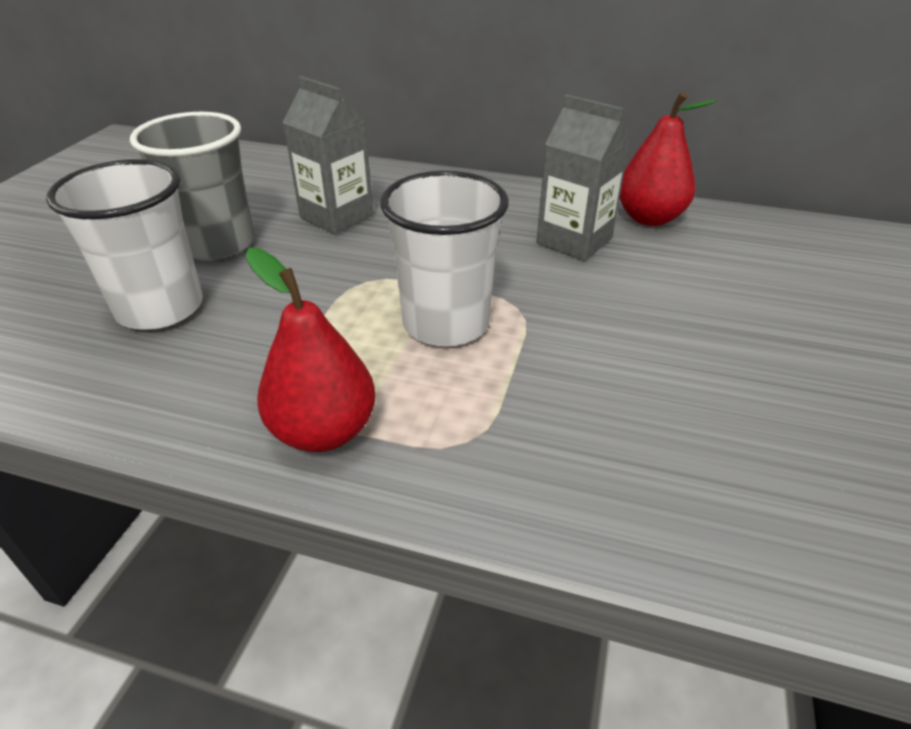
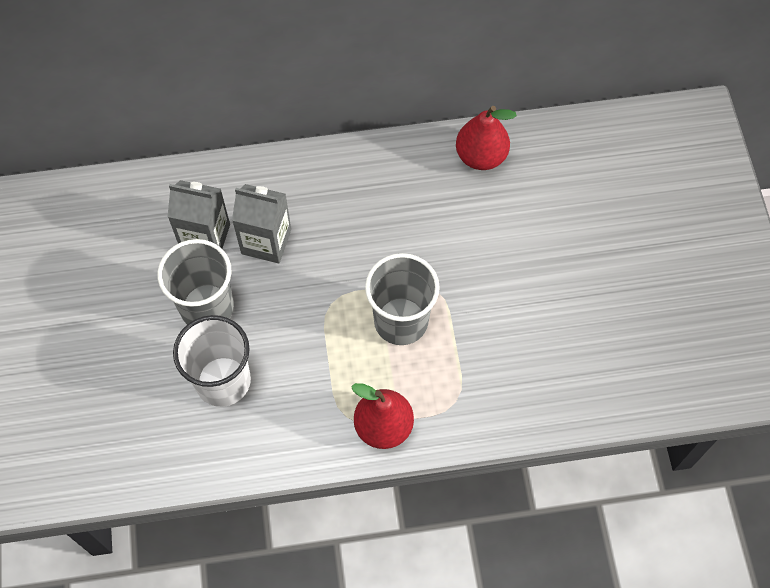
camera: 25 degrees left, 25 degrees up
white cup [380,171,509,346] -> grey cup [365,253,440,345]
grey carton [536,95,630,261] -> grey carton moved to [167,180,230,248]

